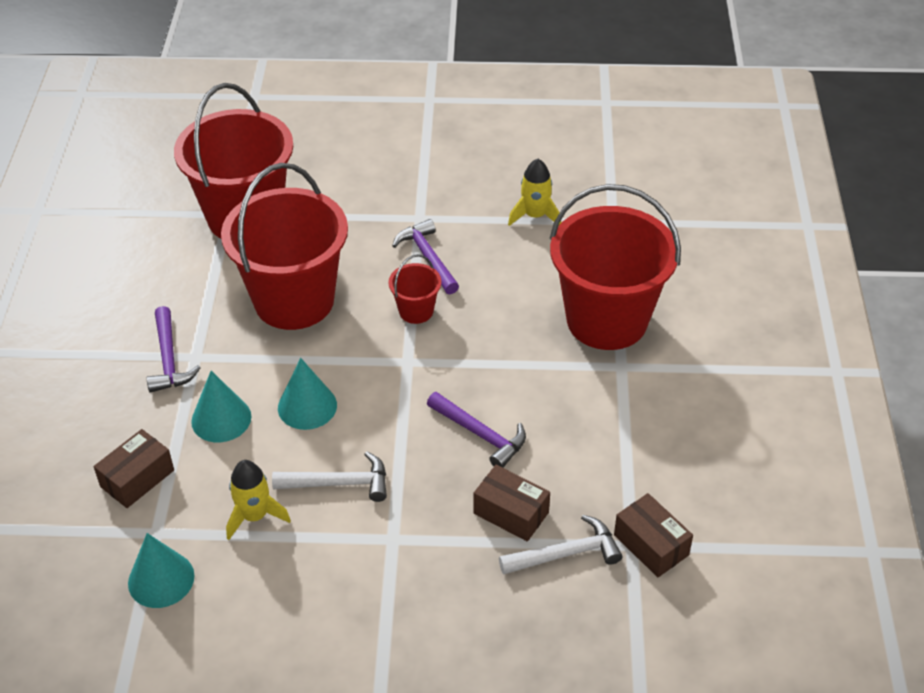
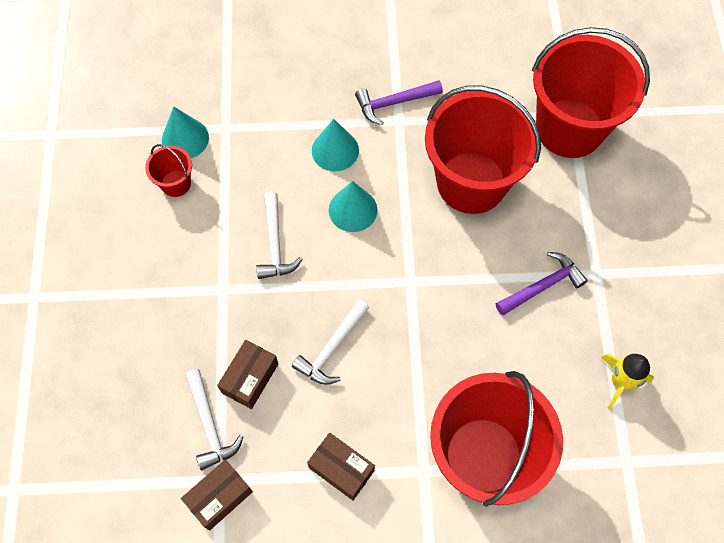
camera: 85 degrees right, 20 degrees up
brown box [94,429,174,508] -> brown box moved to [307,433,375,501]
yellow rocket [226,460,291,540] -> none
red bucket [389,254,441,324] -> red bucket moved to [145,144,192,197]
purple hammer [427,392,526,468] -> white hammer [292,299,369,385]

